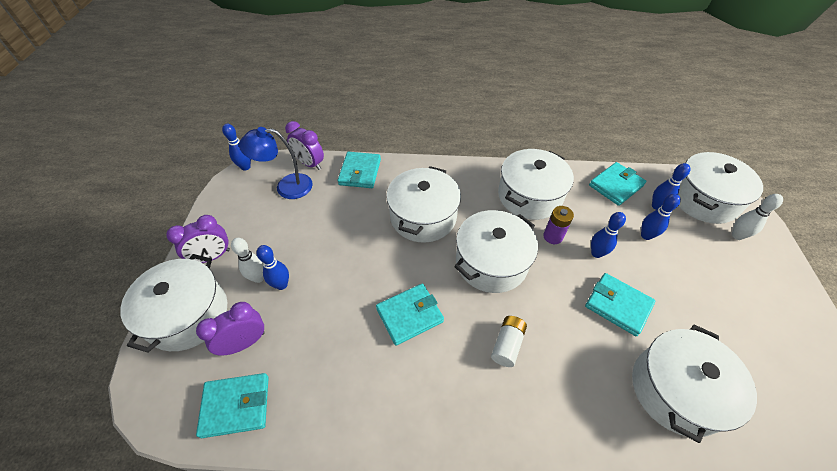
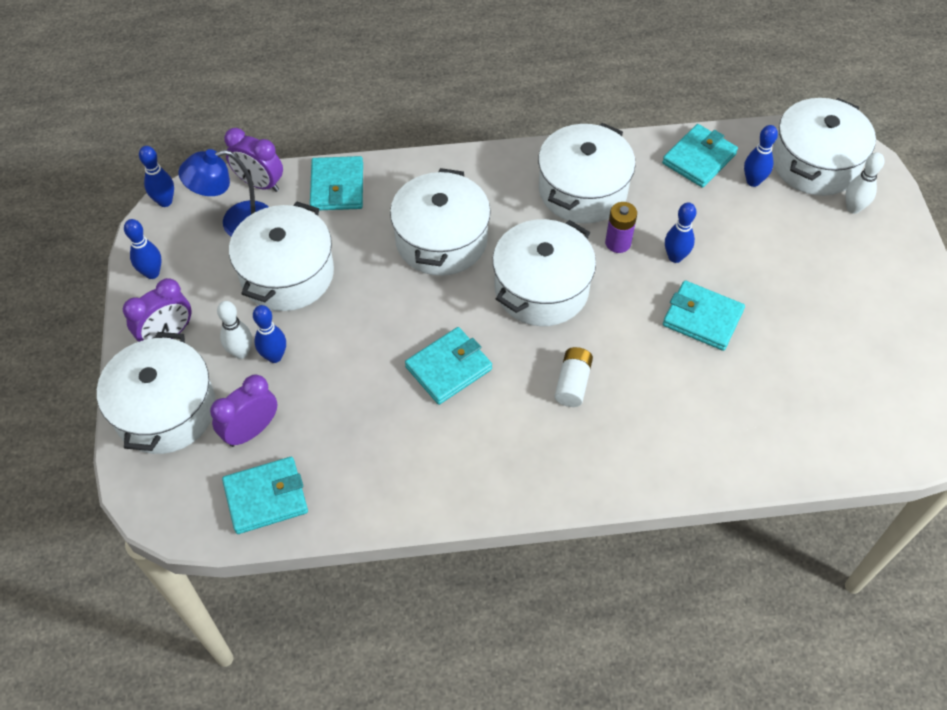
camera: 10 degrees left, 5 degrees up
white pot [632,325,757,443] -> white pot moved to [229,201,334,311]
blue bowling pin [641,194,681,240] -> blue bowling pin moved to [124,219,162,279]

